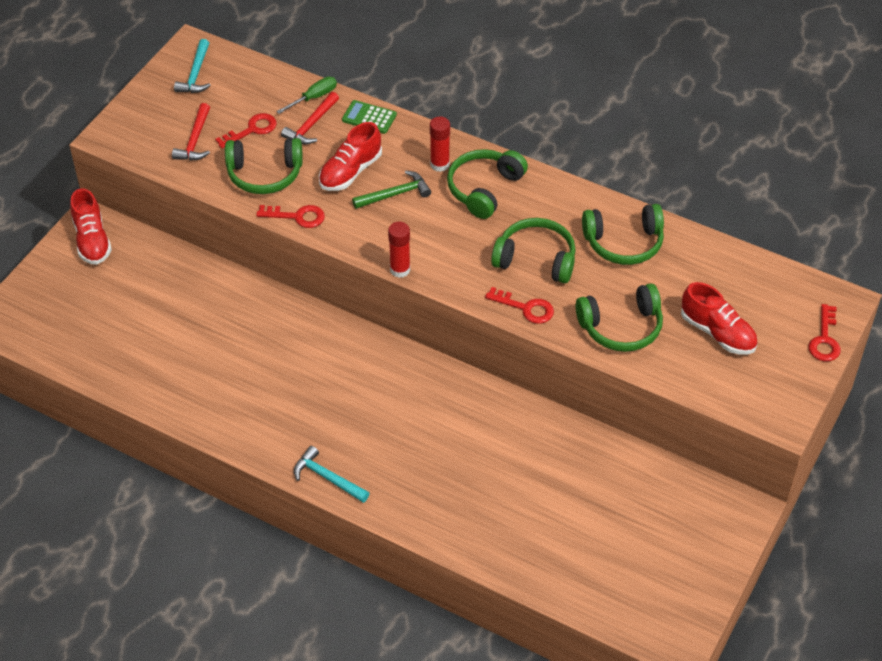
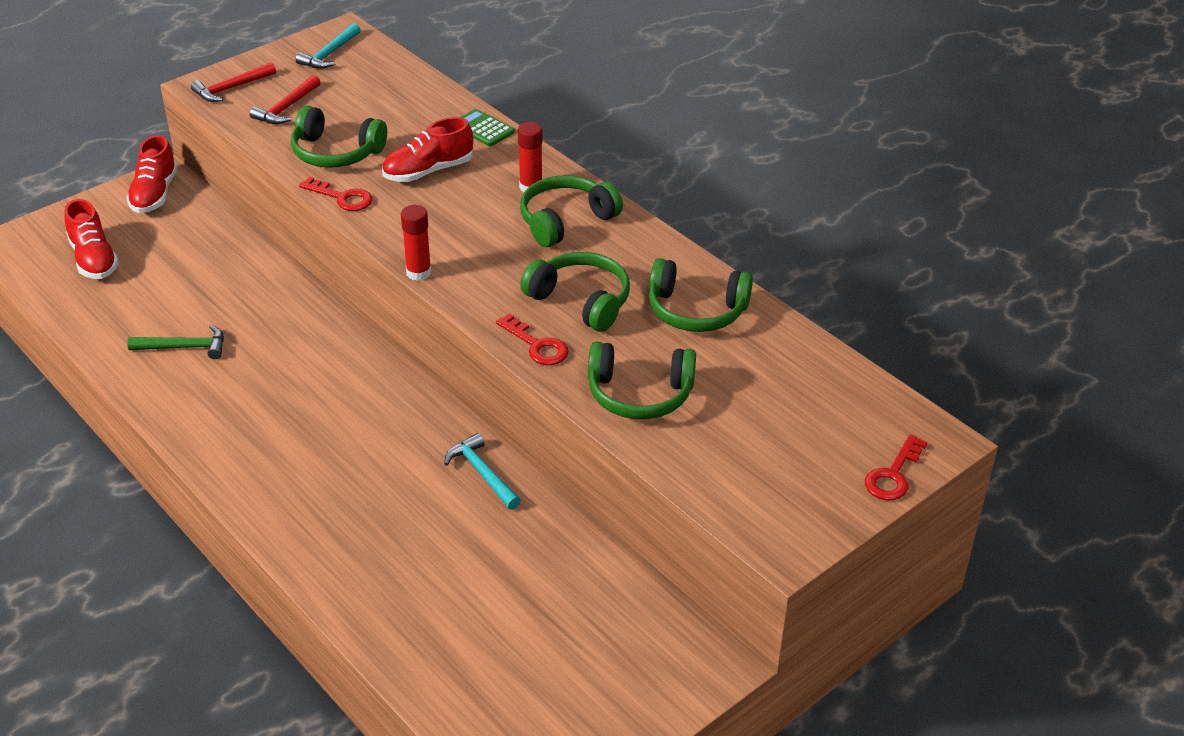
camera: 20 degrees right, 10 degrees down
red key [215,113,277,148] -> none
green screwdriver [276,77,337,114] -> none
red hammer [281,92,339,145] -> red hammer moved to [191,62,276,102]
turquoise hammer [294,446,370,503] -> turquoise hammer moved to [444,433,521,510]
green hammer [352,171,431,209] -> green hammer moved to [127,325,224,359]
red shoe [681,282,758,355] -> red shoe moved to [64,199,119,279]

